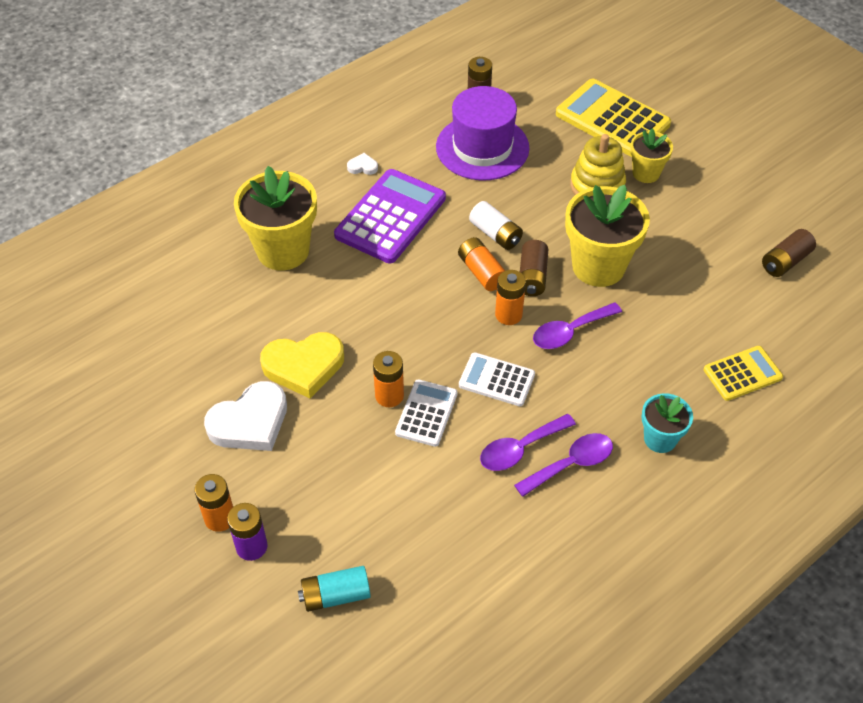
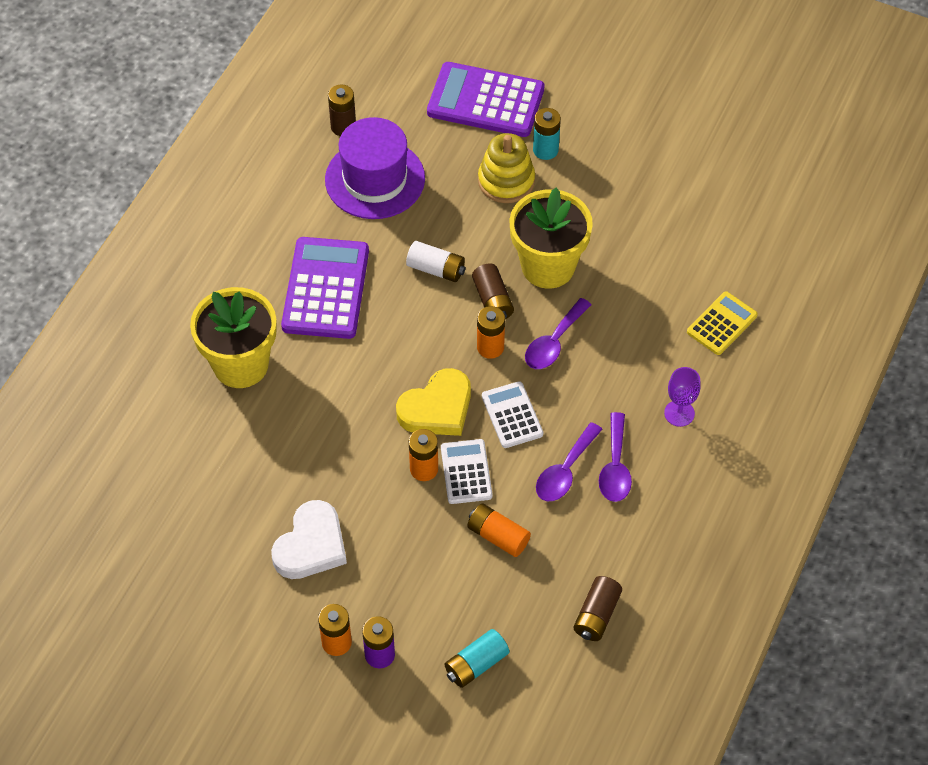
camera: 25 degrees left, 5 degrees up
yellow heart [260,332,344,398] -> yellow heart moved to [396,368,471,436]
white heart [347,153,378,175] -> none
orange battery [458,237,505,291] -> orange battery moved to [467,504,531,557]
white calculator [459,352,535,406] -> white calculator turned 75 degrees clockwise [482,381,543,448]
purple spoon [514,433,613,497] -> purple spoon turned 150 degrees clockwise [599,412,632,502]
yellow calculator [556,79,671,157] -> purple calculator [427,62,545,137]
yellow flower pot [630,128,673,183] -> turquoise battery [533,108,561,160]
turquoise flower pot [641,393,693,453] -> purple goblet [664,367,701,427]
brown battery [762,229,816,277] -> brown battery moved to [574,576,622,641]

